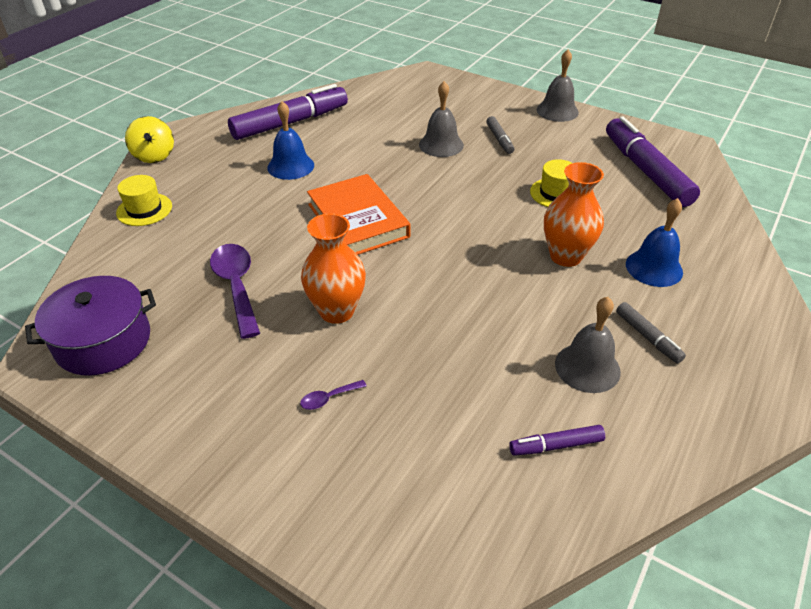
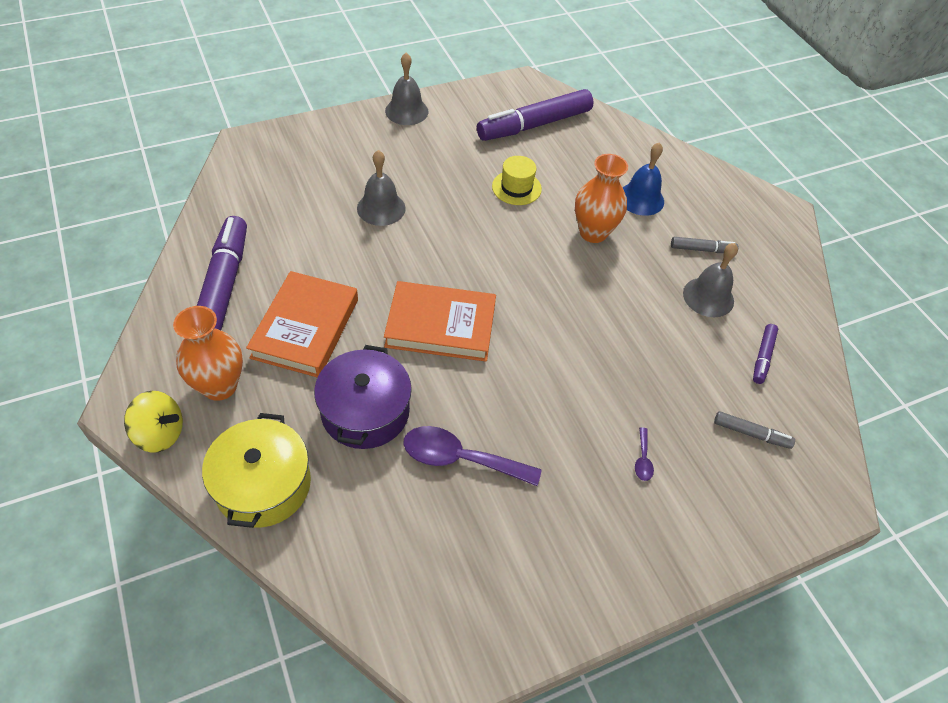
camera: 60 degrees left, 10 degrees up
purple pot [25,276,156,376] -> purple pot moved to [314,345,412,449]
yellow hat [116,175,172,226] -> yellow pot [202,413,311,528]
blue bell [268,101,314,180] -> orange book [246,271,358,378]
orange vase [301,213,366,324] -> orange vase moved to [173,306,243,401]
grey marker [486,116,514,154] -> grey marker moved to [714,411,795,449]
purple marker [606,116,700,207] -> purple marker turned 45 degrees counterclockwise [477,89,593,141]

